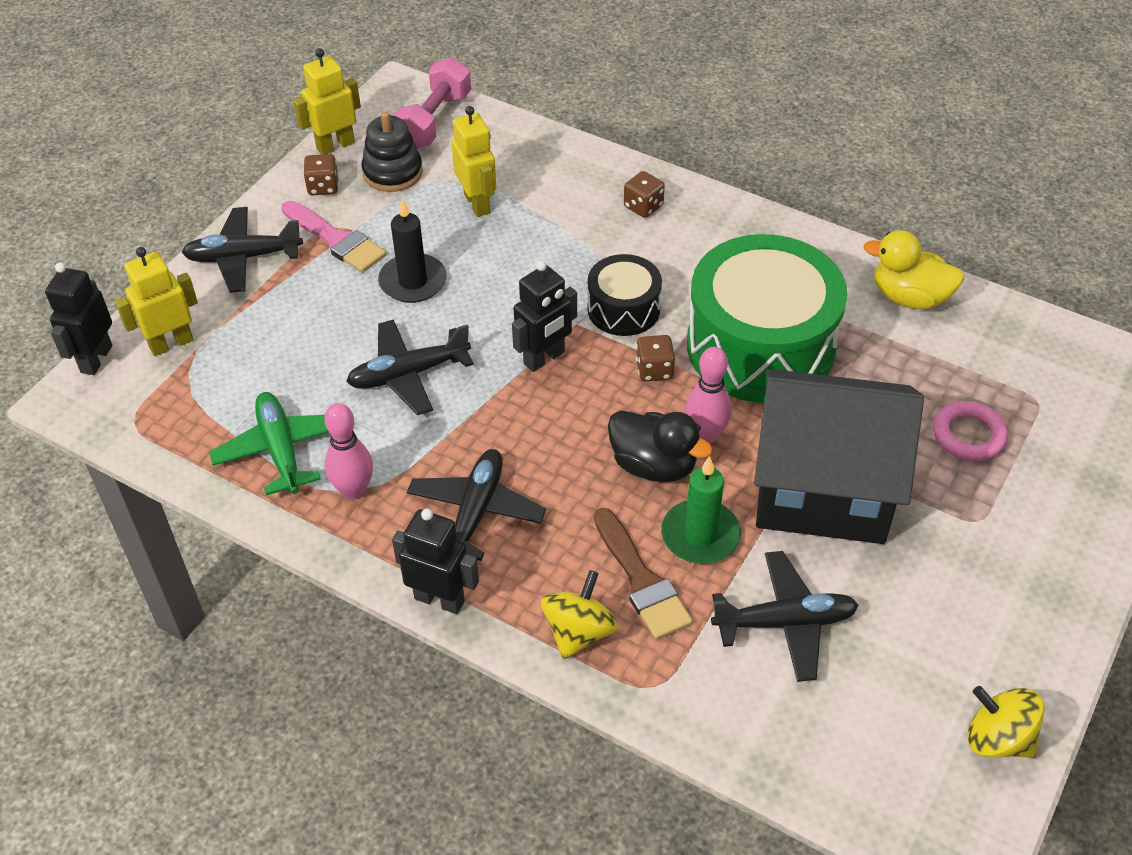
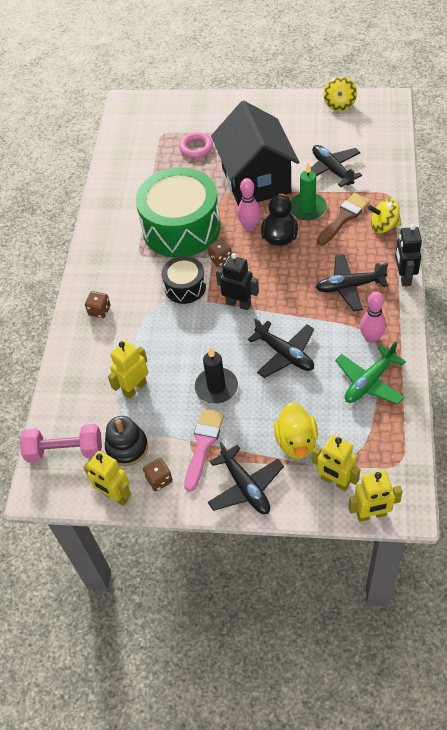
camera: 110 degrees left, 5 degrees up
black robot [45,263,112,375] -> yellow robot [348,470,402,522]
yellow duck [863,230,965,309] -> yellow duck moved to [274,402,318,459]

